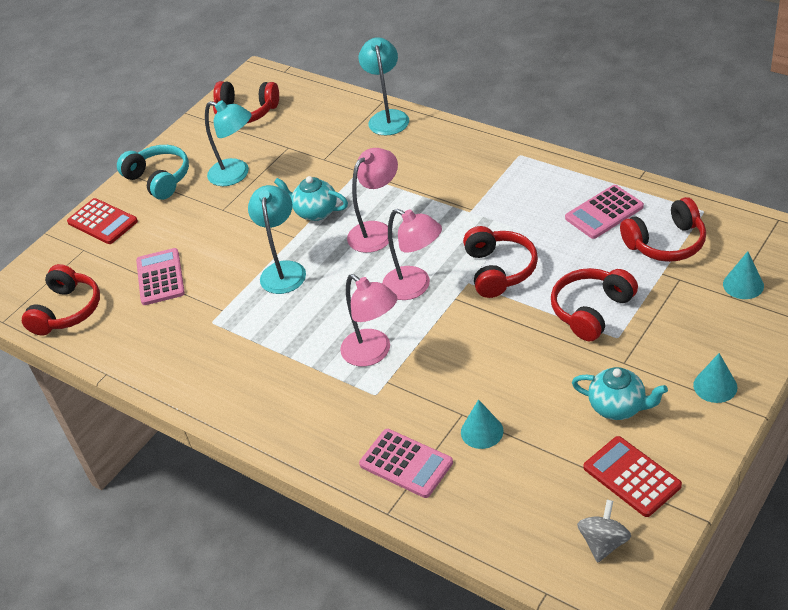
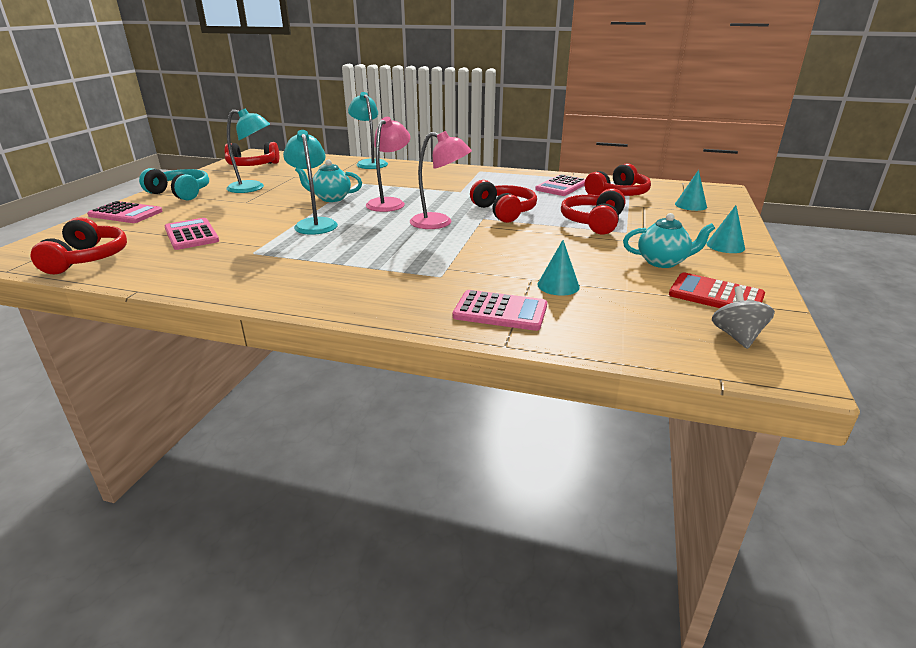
camera: 25 degrees left, 15 degrees down
red calculator [67,198,138,244] -> pink calculator [87,201,163,223]
pink lamp [340,274,398,366] -> none

